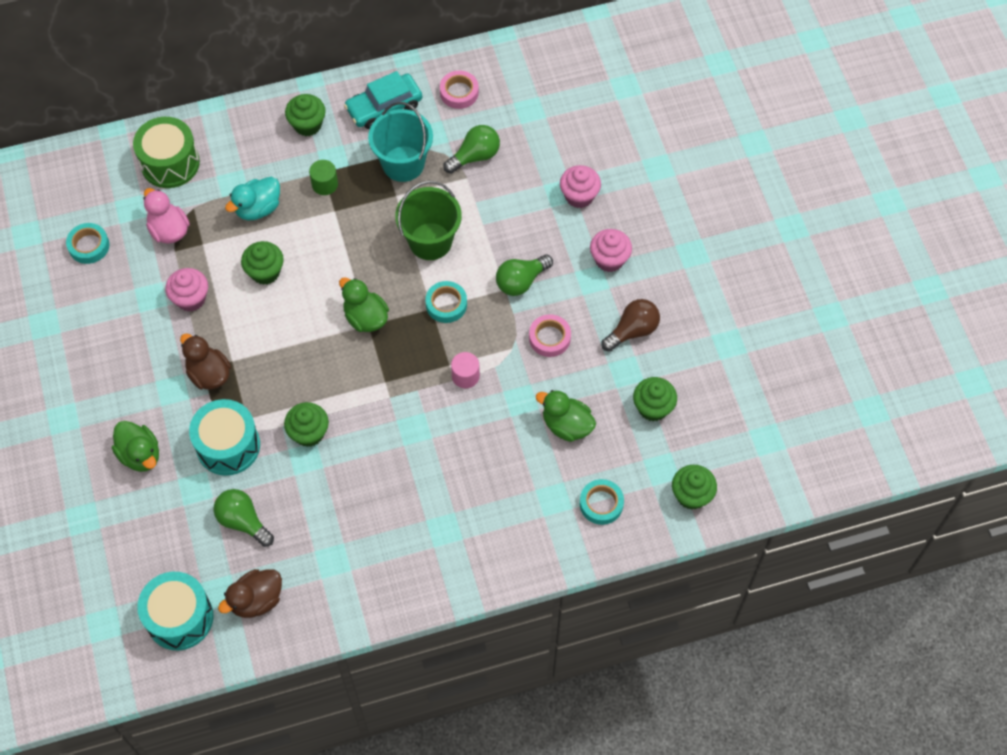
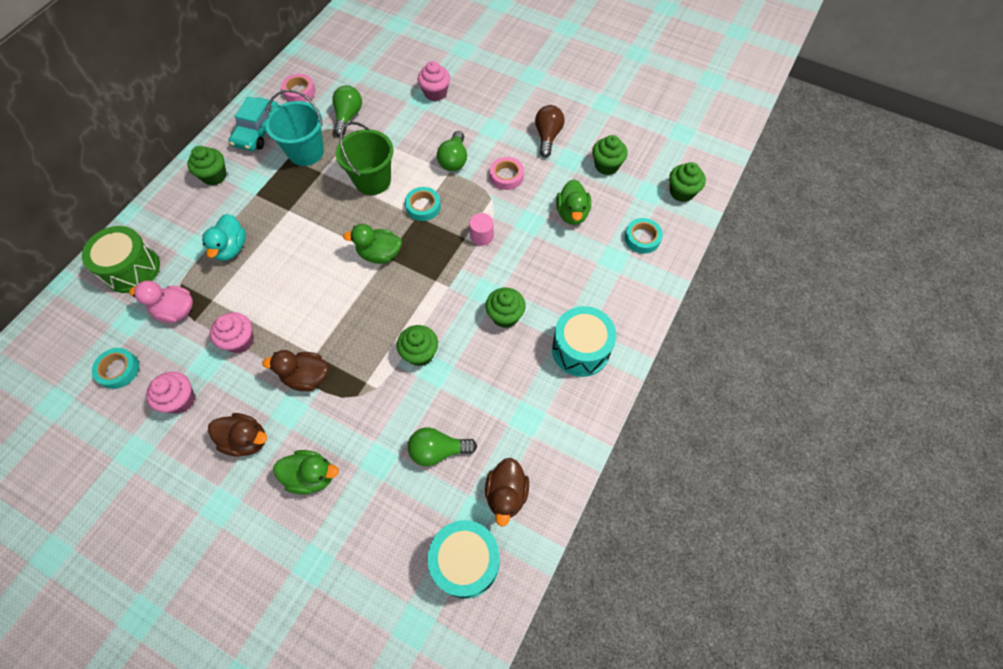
camera: 45 degrees left, 0 degrees up
turquoise drum [189,399,260,476] -> turquoise drum moved to [552,306,616,377]
green cupcake [241,241,284,285] -> green cupcake moved to [485,287,526,328]
green cylinder [309,160,338,195] -> none
green duck [536,390,596,442] -> green duck turned 75 degrees counterclockwise [556,179,591,225]
pink cupcake [590,229,632,272] -> pink cupcake moved to [146,372,195,414]
none -> brown duck [208,413,267,457]

